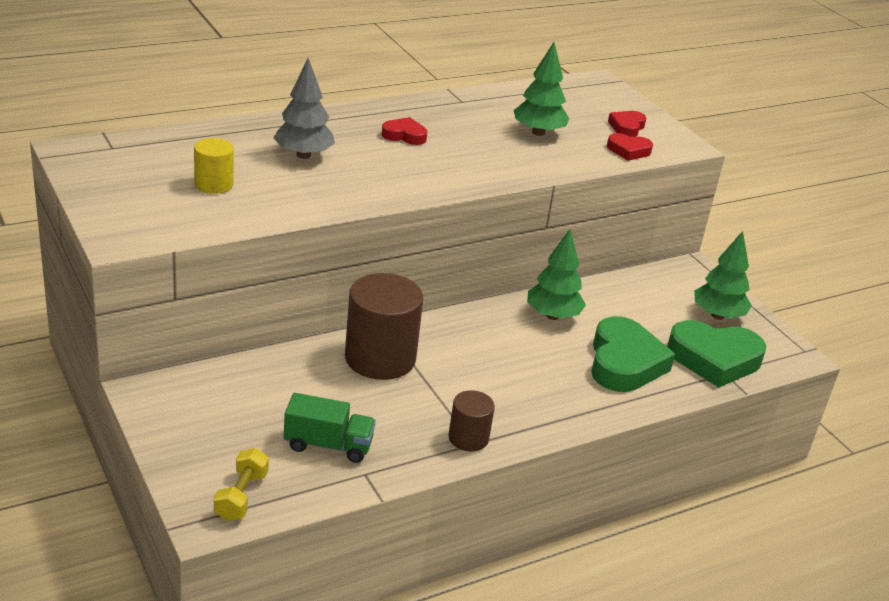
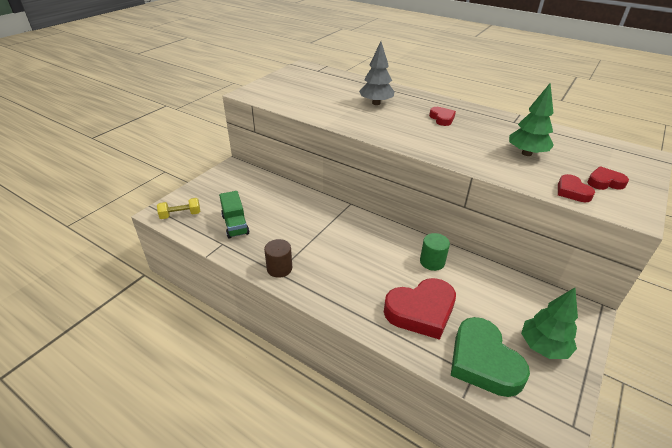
camera: 65 degrees right, 5 degrees up
yellow cylinder [194,138,234,194] -> none
brown cylinder [345,273,423,380] -> none
green tree [527,229,586,320] -> green cylinder [420,233,450,271]
green heart [591,316,675,392] -> red heart [384,278,456,340]

